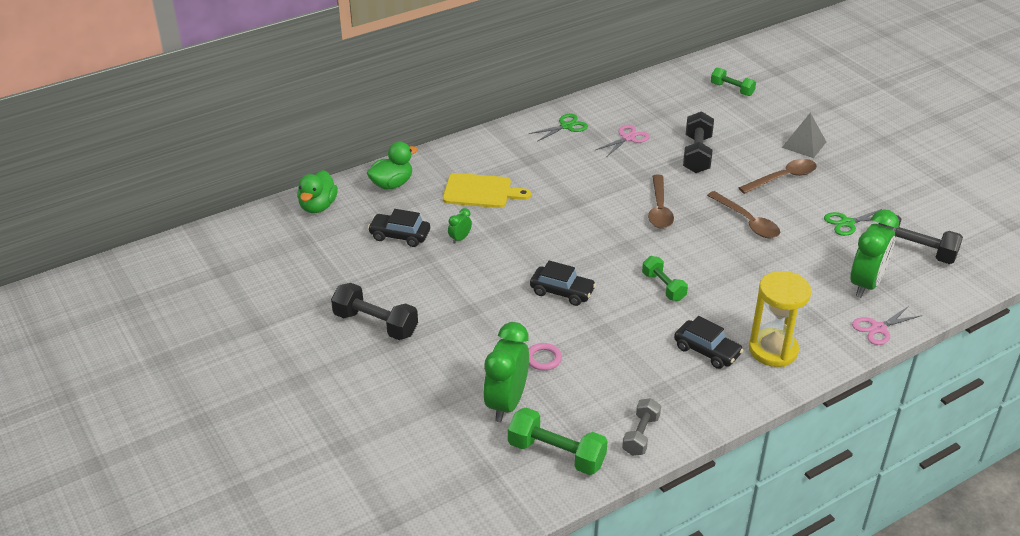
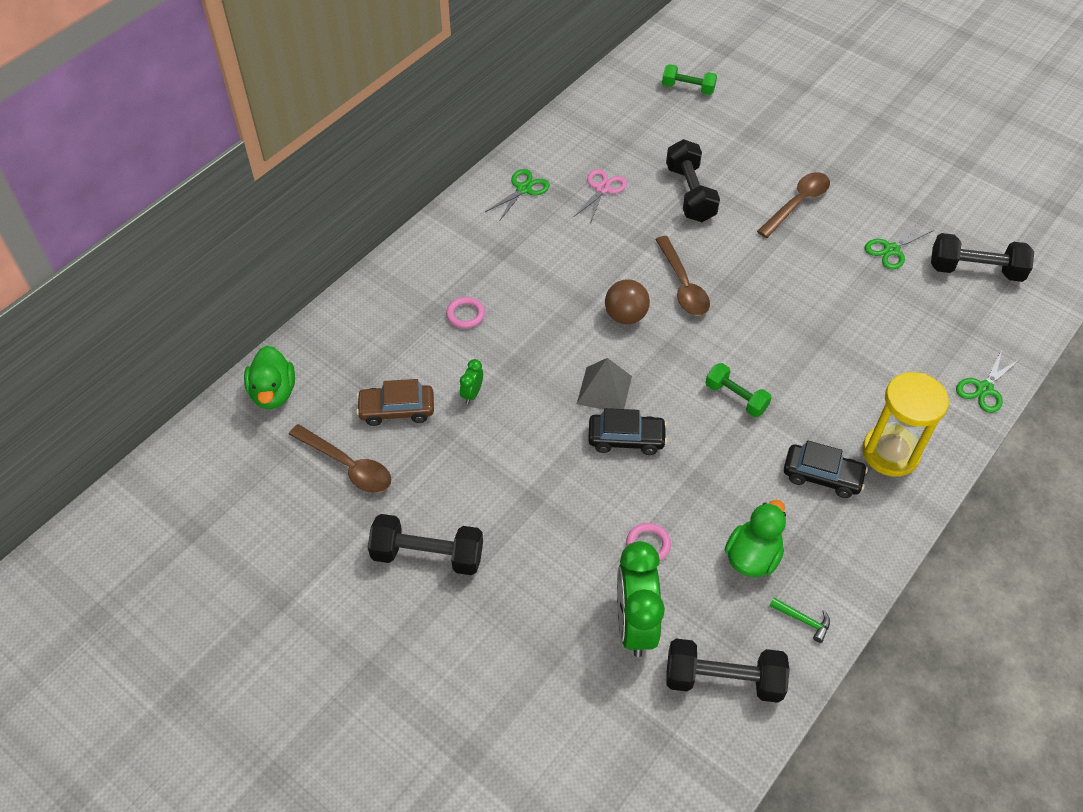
camera: 20 degrees left, 15 degrees up
green duck [367,142,418,190] -> green duck moved to [725,500,786,577]
black car [368,209,430,247] -> brown car [356,379,434,426]
yellow cutting board [443,173,531,208] -> pink ring [446,297,485,328]
green dumbbell [508,407,608,475] -> black dumbbell [666,639,790,703]
grey dumbbell [622,398,661,456] -> green hammer [770,598,830,643]
brown spoon [707,191,780,238] -> brown spoon moved to [289,424,391,493]
grey pyramid [782,113,826,158] -> grey pyramid moved to [577,358,632,410]
green clock [850,209,899,298] -> none
pink scissors [852,306,922,345] -> green scissors [956,350,1020,413]
none -> brown ball [605,279,650,324]

